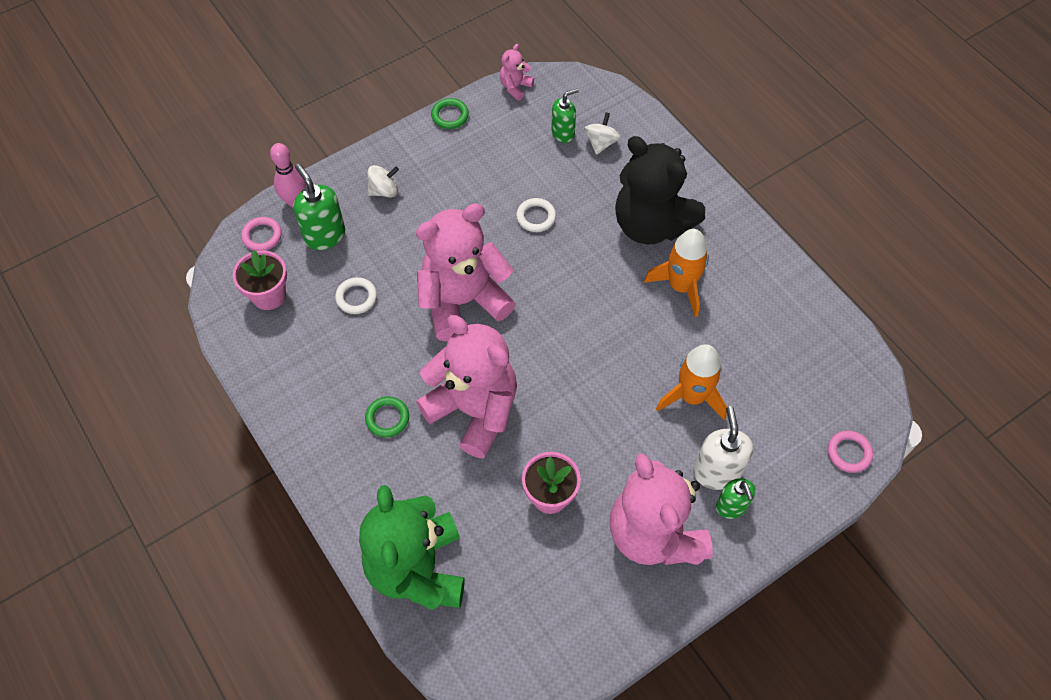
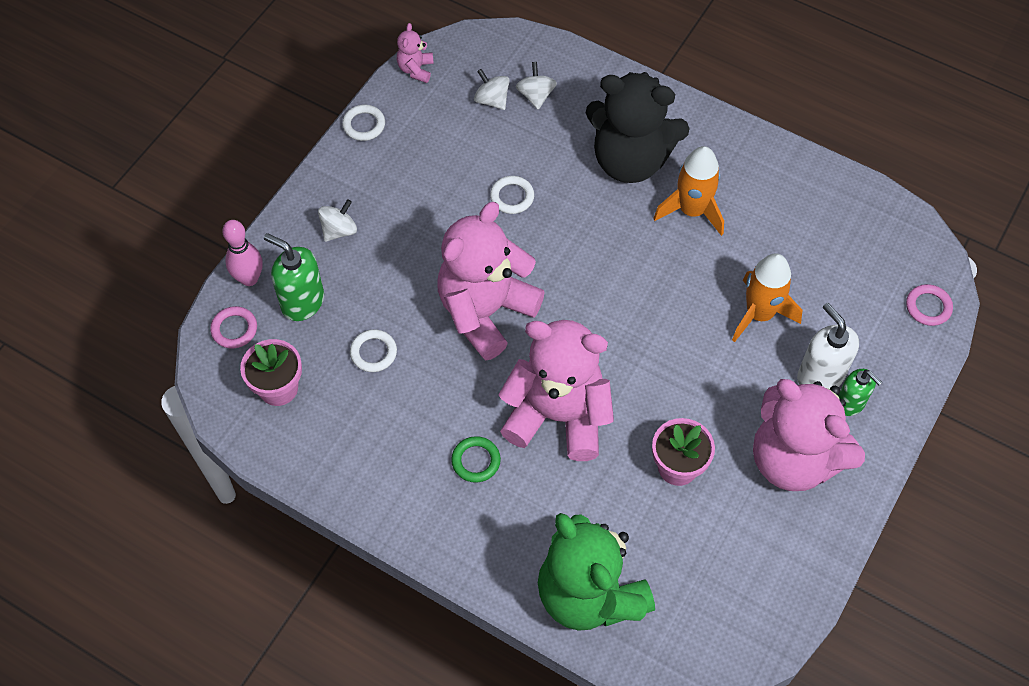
camera: 25 degrees left, 0 degrees up
green ring [431,98,469,129] -> white ring [342,105,385,141]
green soap dispenser [551,89,579,143] -> white spinning top [474,69,510,110]

